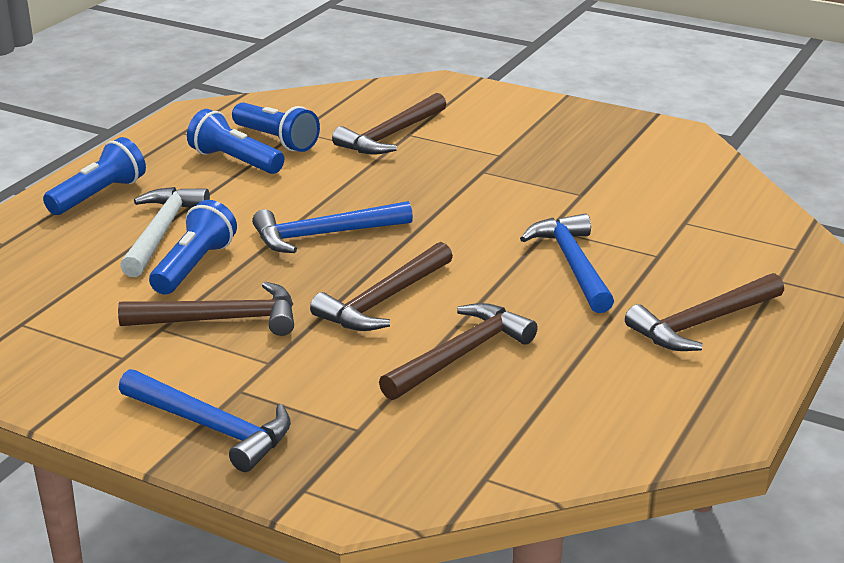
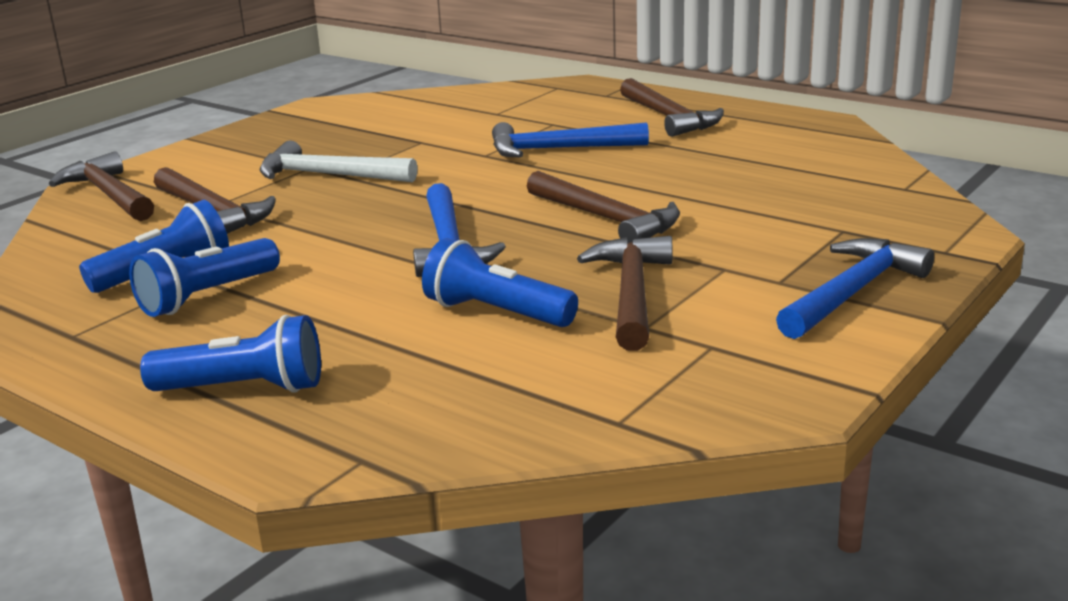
camera: 80 degrees left, 5 degrees down
blue flashlight [43,137,146,215] -> blue flashlight turned 135 degrees clockwise [140,315,321,393]
white hammer [120,187,210,277] -> white hammer moved to [259,141,418,182]
brown hammer [379,303,538,400] -> brown hammer moved to [49,151,154,221]

